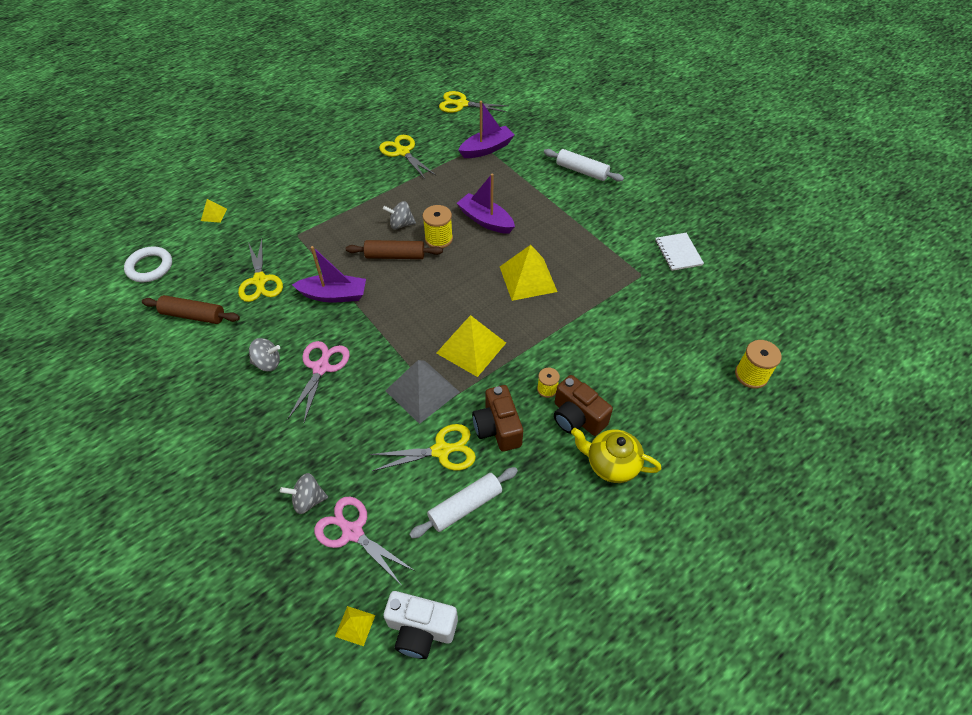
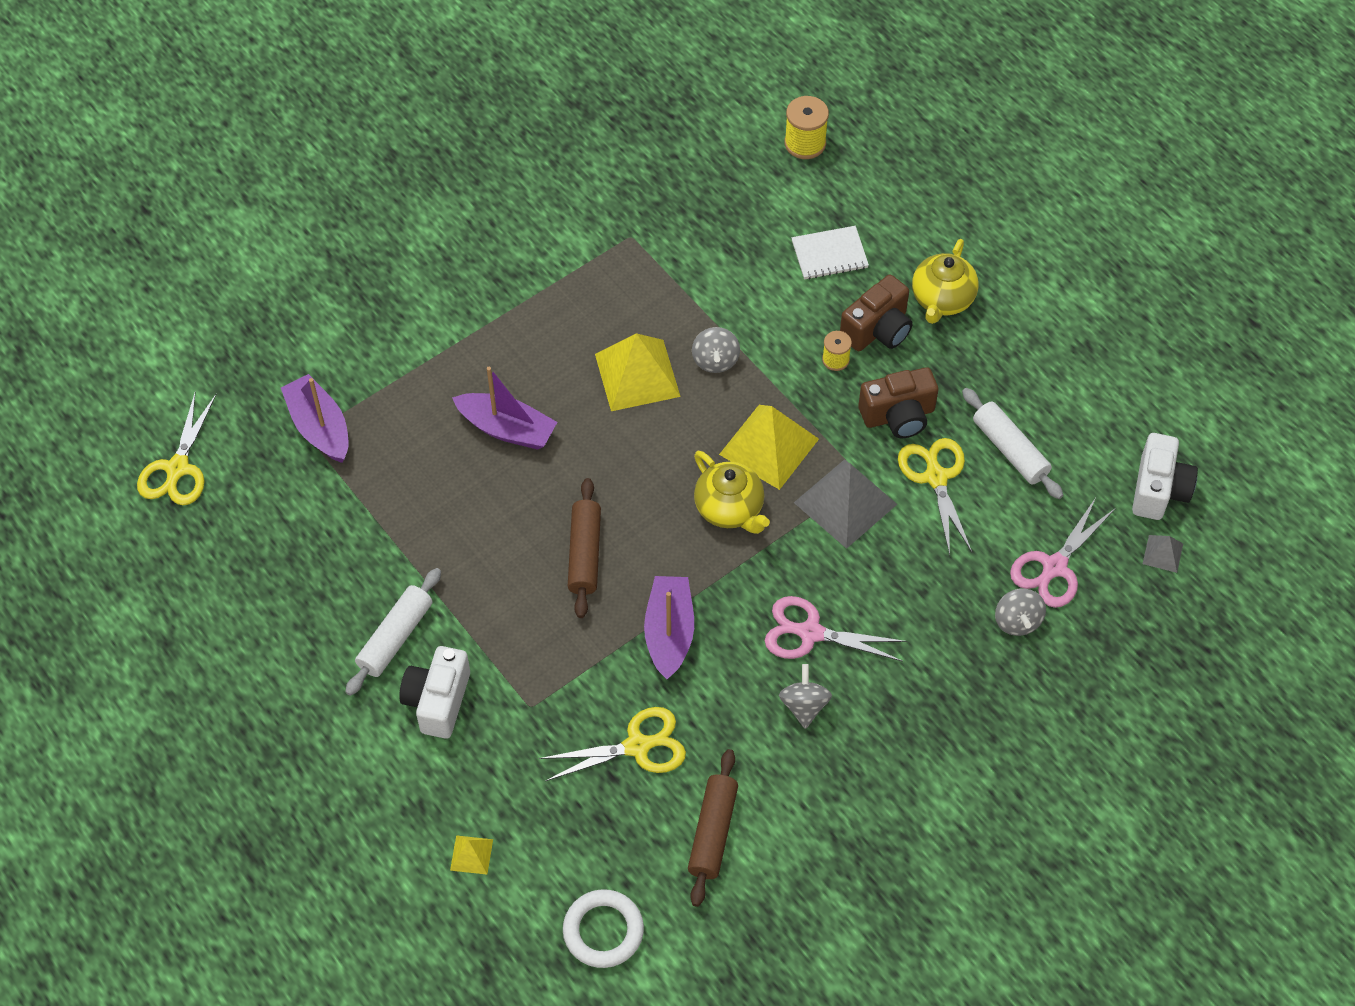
camera: 90 degrees left, 5 degrees up
yellow pyramid [335,606,375,646] -> grey pyramid [1143,535,1183,573]
yellow scissors [379,135,436,179] -> none
grey spinning top [383,201,416,229] -> grey spinning top moved to [692,327,740,373]
yellow spool [422,205,453,248] -> none
purple boat [457,174,515,234] -> purple boat turned 105 degrees counterclockwise [452,367,557,450]
white rolling pin [544,149,624,182] -> white rolling pin moved to [345,568,441,696]
white notebook [655,233,704,271] -> white notebook moved to [791,226,869,280]
none -> white camera [399,646,470,739]
none -> yellow teapot [694,451,770,534]

